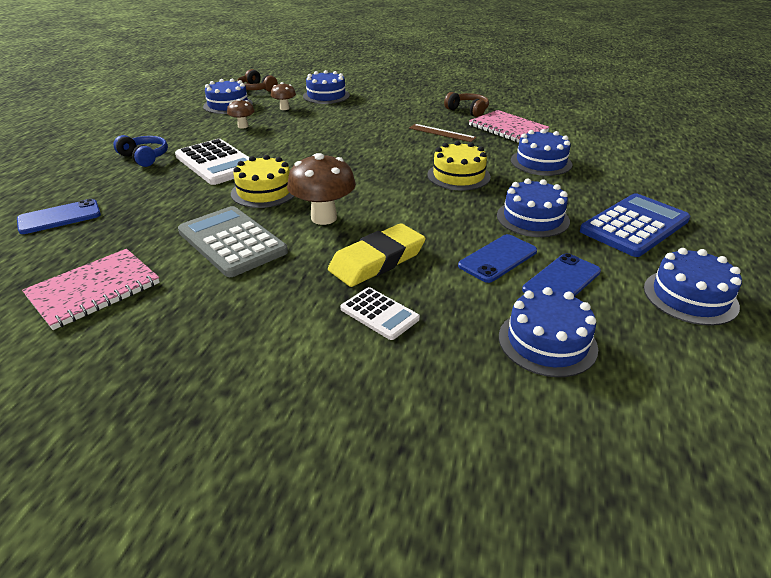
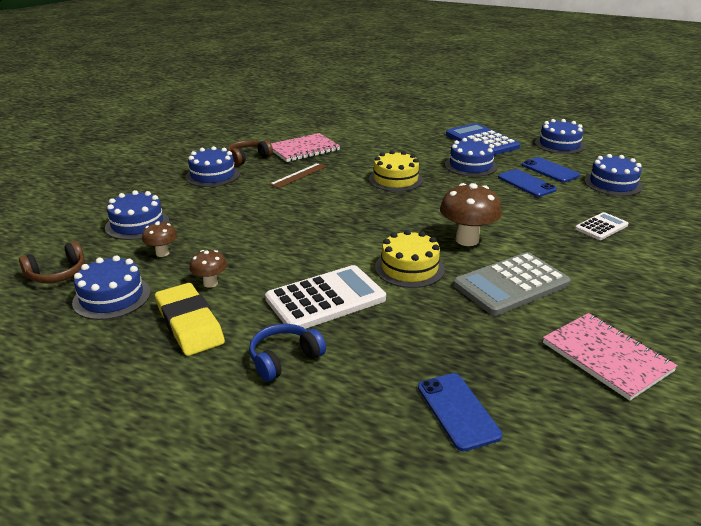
camera: 80 degrees left, 5 degrees down
yellow eraser [328,223,426,287] -> yellow eraser moved to [155,283,225,356]
blue cake [511,129,572,176] -> blue cake moved to [185,146,240,187]

